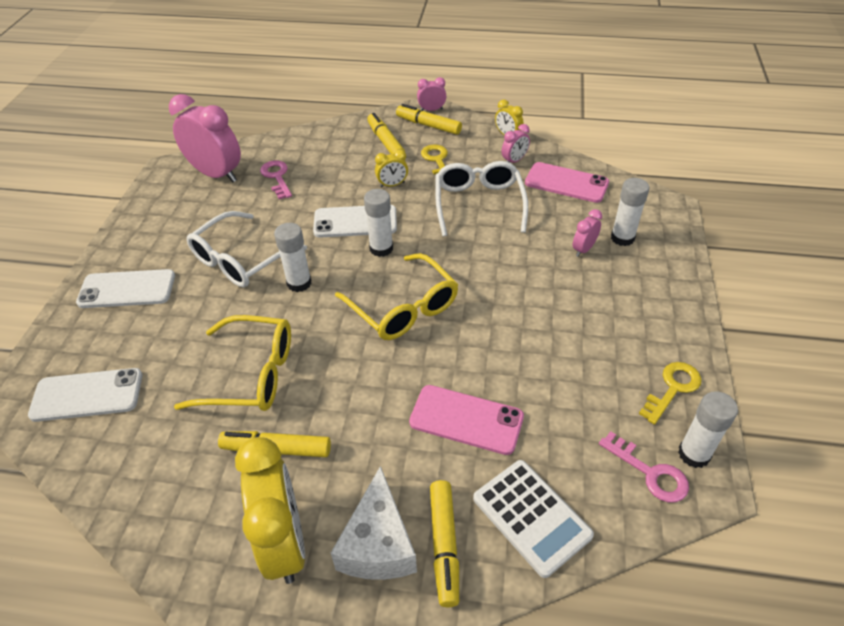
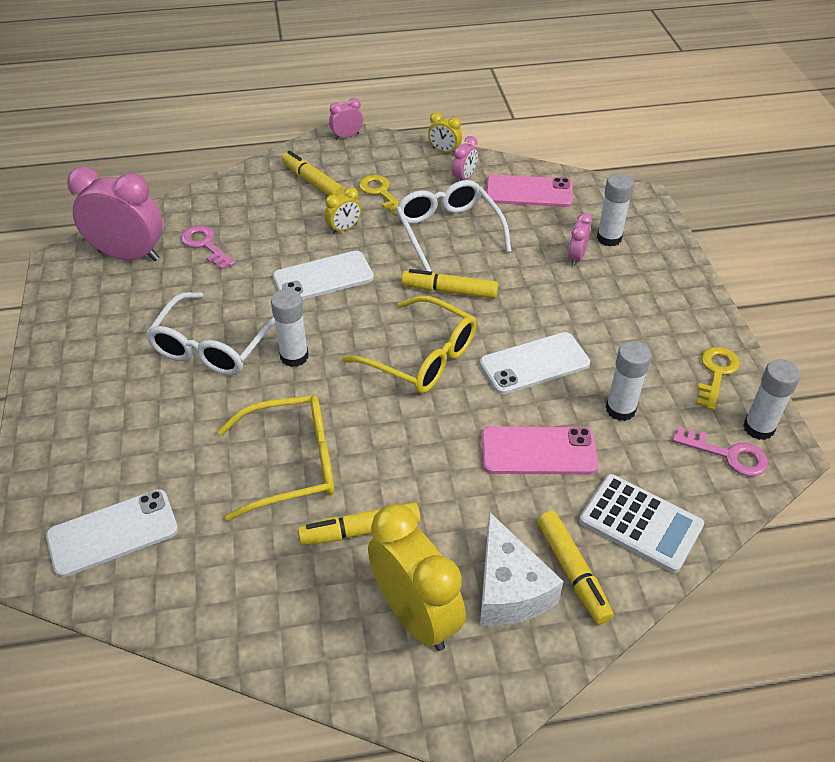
camera: 20 degrees left, 0 degrees up
white phone [76,269,175,308] -> white phone moved to [480,332,590,394]
white glue stick [364,189,393,257] -> white glue stick moved to [606,341,652,421]
yellow marker [396,104,462,135] -> yellow marker moved to [401,269,498,299]

